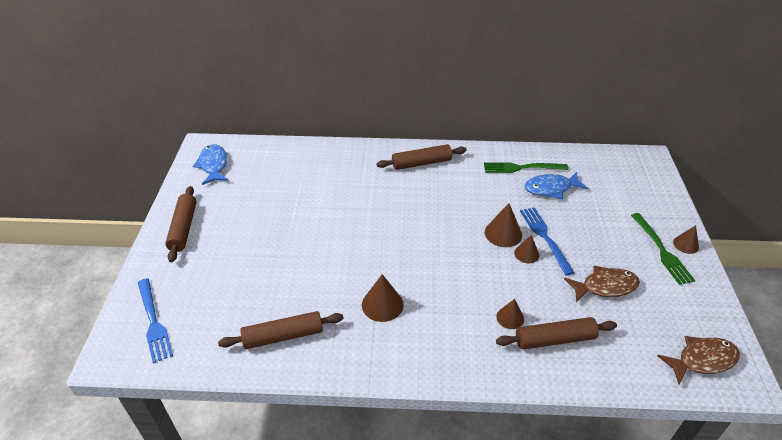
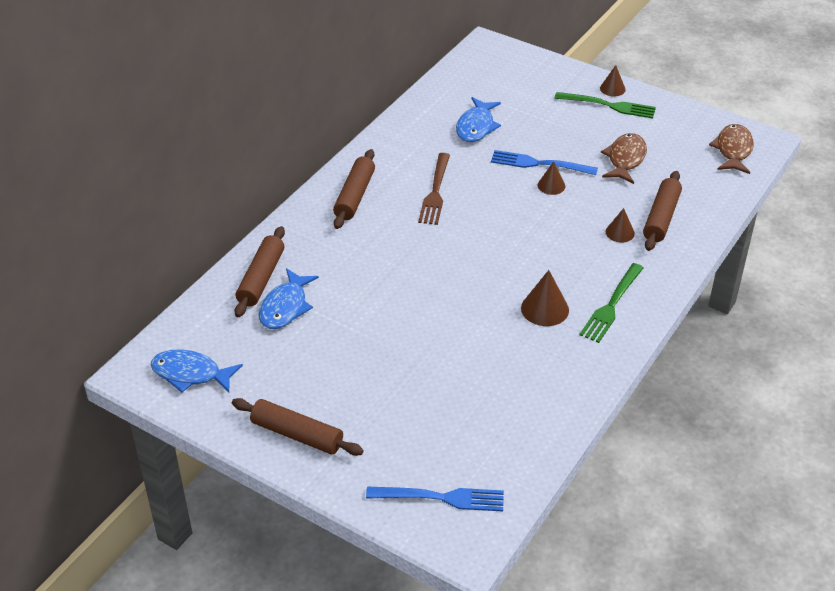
camera: 60 degrees left, 0 degrees up
brown rolling pin [218,311,344,349] -> brown rolling pin moved to [235,226,285,317]
green fork [484,162,568,173] -> green fork moved to [579,263,643,343]
brown cone [485,203,522,247] -> none
none -> blue fish [259,268,319,329]
none -> brown fork [418,153,450,225]

